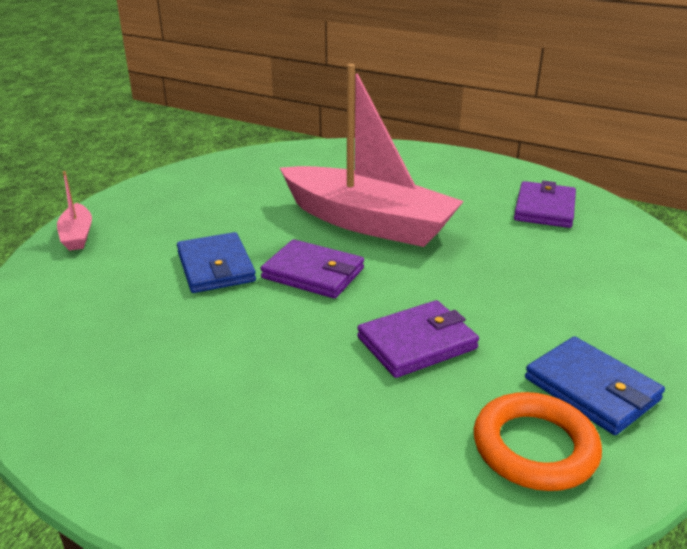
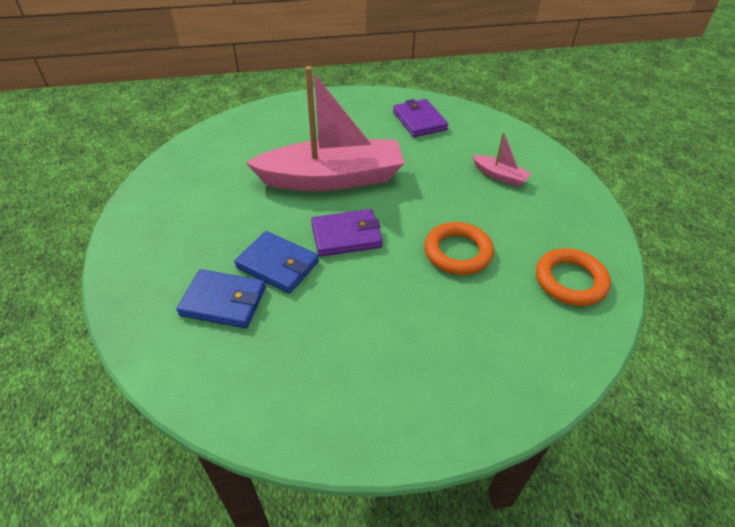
camera: 40 degrees left, 15 degrees up
pink boat [57,171,92,251] -> pink boat moved to [472,132,532,187]
purple wallet [357,300,479,378] -> orange ring [424,222,494,275]
blue wallet [525,336,665,435] -> blue wallet moved to [176,269,266,328]

